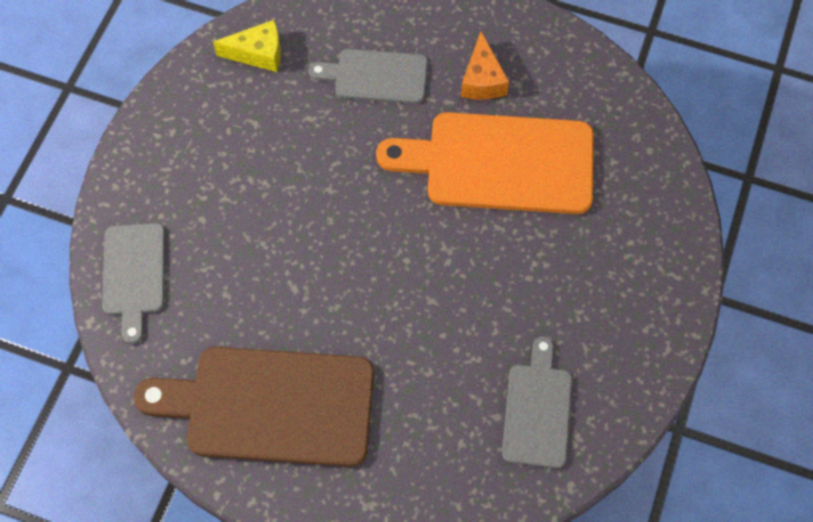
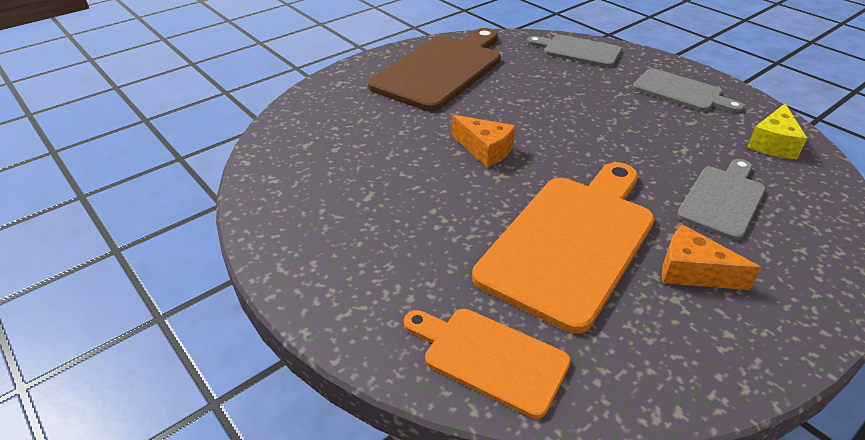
camera: 120 degrees right, 25 degrees down
grey cutting board [502,336,572,468] -> grey cutting board moved to [632,68,744,113]
none -> orange cutting board [404,309,571,419]
none -> orange cheese [451,115,515,168]

